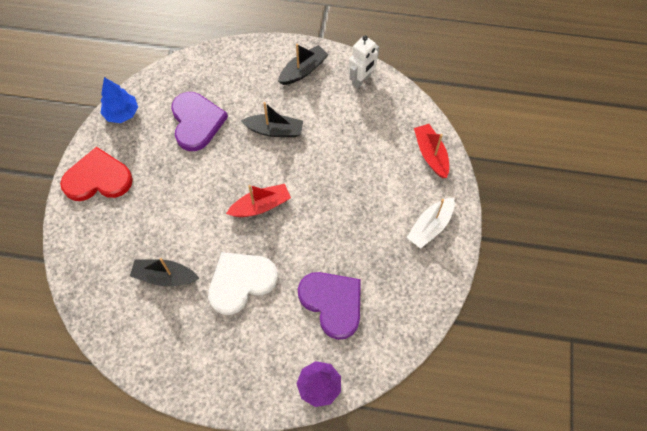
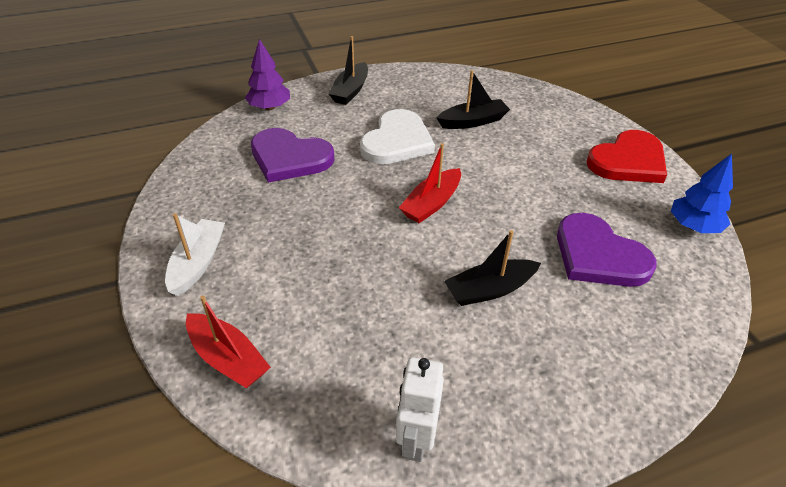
camera: 150 degrees right, 20 degrees down
black boat [278,44,329,85] -> black boat moved to [329,36,368,105]

